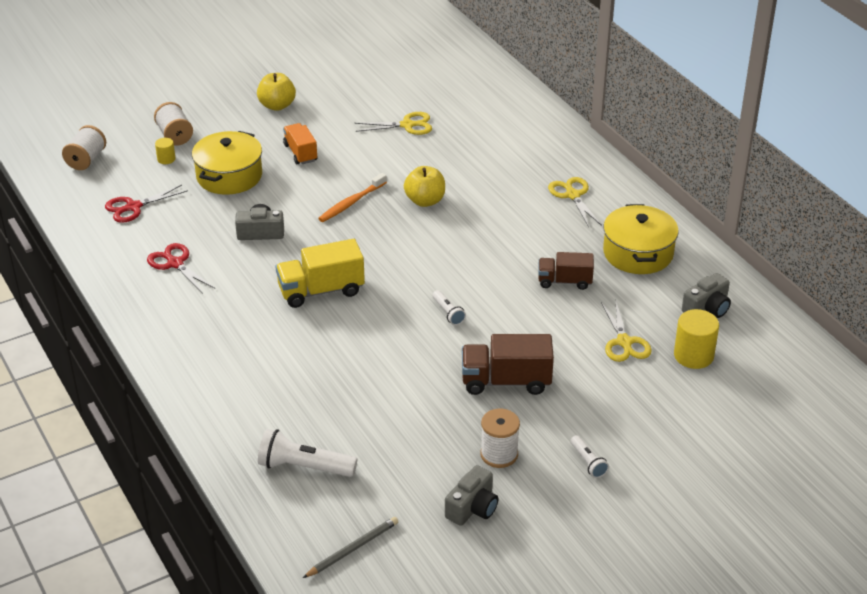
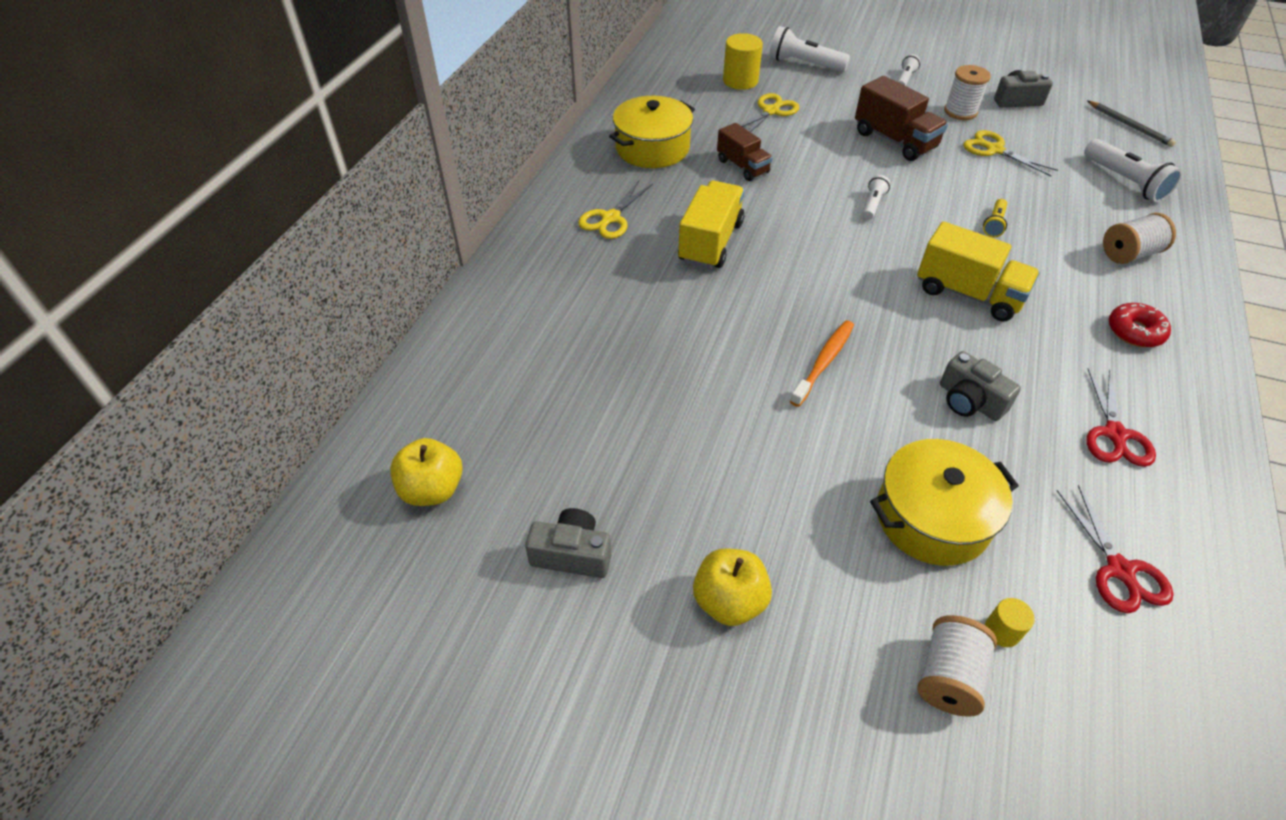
camera: 130 degrees left, 10 degrees up
white spool [62,125,106,170] -> white spool moved to [1103,213,1176,264]
red scissors [105,185,188,223] -> red scissors turned 60 degrees clockwise [1057,485,1173,613]
orange truck [283,123,317,164] -> none
grey pencil [303,517,398,578] -> grey pencil turned 135 degrees counterclockwise [1088,101,1176,147]
orange toothbrush [318,173,387,222] -> orange toothbrush turned 60 degrees counterclockwise [790,320,854,407]
yellow scissors [354,112,432,135] -> yellow scissors moved to [963,130,1058,176]
yellow apple [404,166,445,207] -> yellow apple moved to [390,438,462,506]
grey camera [682,273,731,318] -> grey camera moved to [525,508,612,578]
none -> yellow truck [678,181,745,269]
none -> white flashlight [769,26,850,72]
none -> yellow flashlight [983,199,1007,237]
none -> red donut [1109,303,1171,347]

